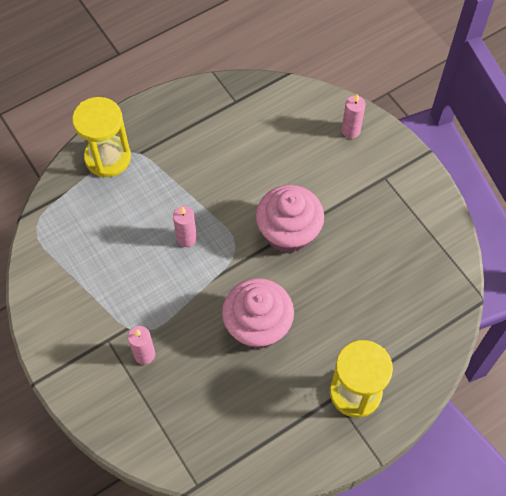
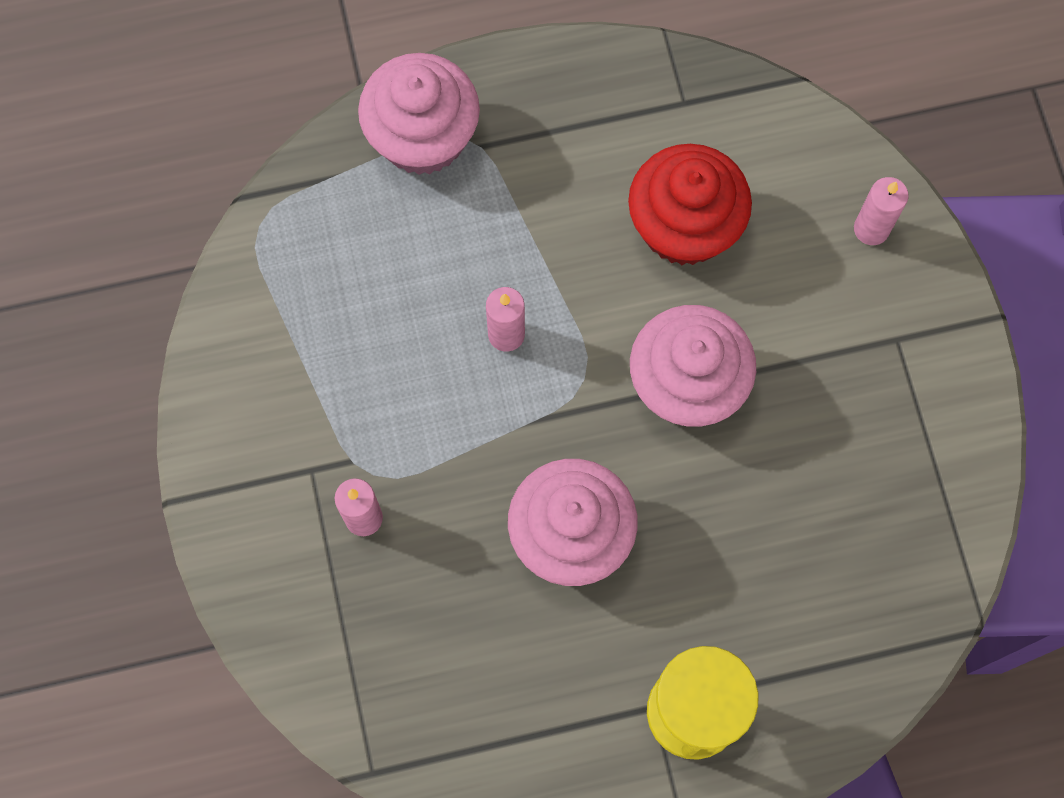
camera: 20 degrees right, 10 degrees up
yellow hourglass [72,97,131,177] -> pink cupcake [358,53,480,175]
none -> red cupcake [628,144,752,265]

